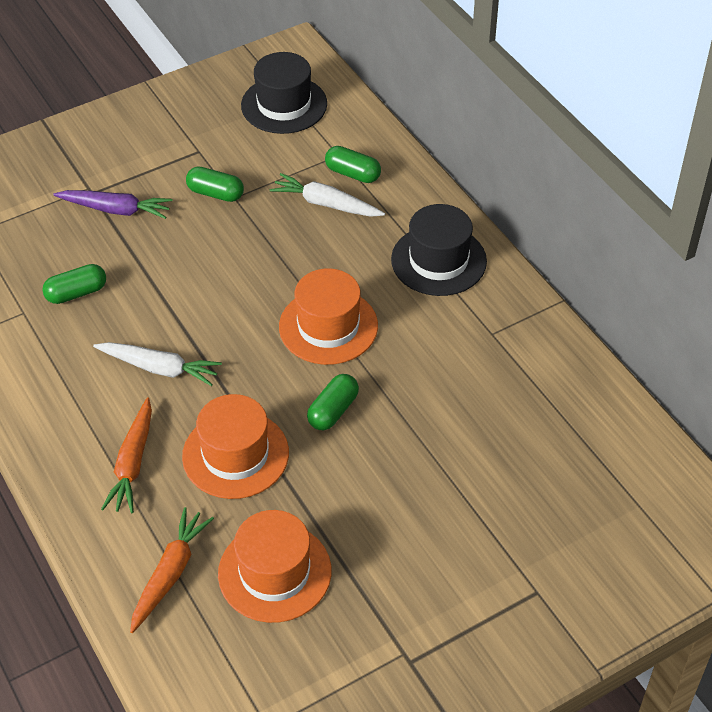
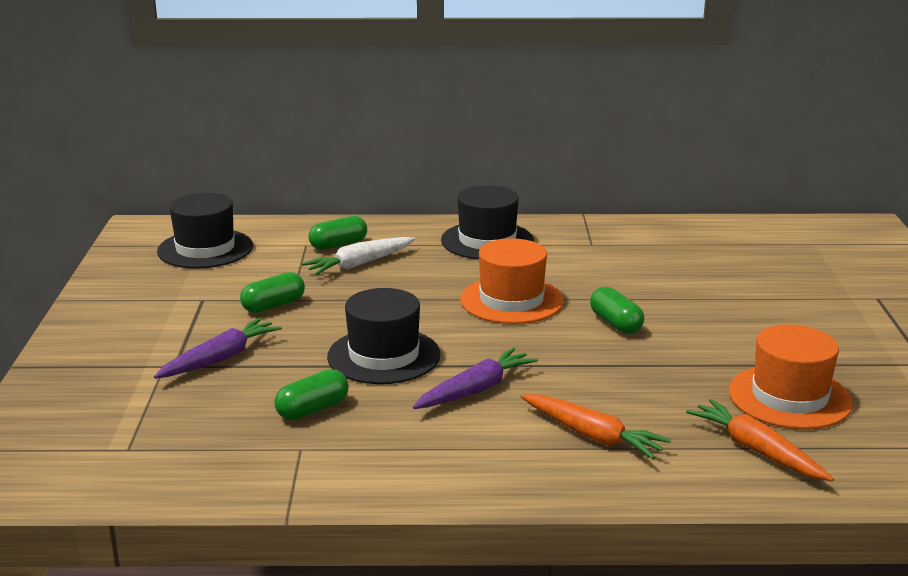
camera: 60 degrees left, 25 degrees down
green capsule [42,264,106,304] -> green capsule turned 45 degrees clockwise [274,369,349,420]
white carrot [93,342,222,386] -> purple carrot [413,347,538,409]
orange hat [182,394,289,499] -> none
none -> black hat [327,288,441,384]

